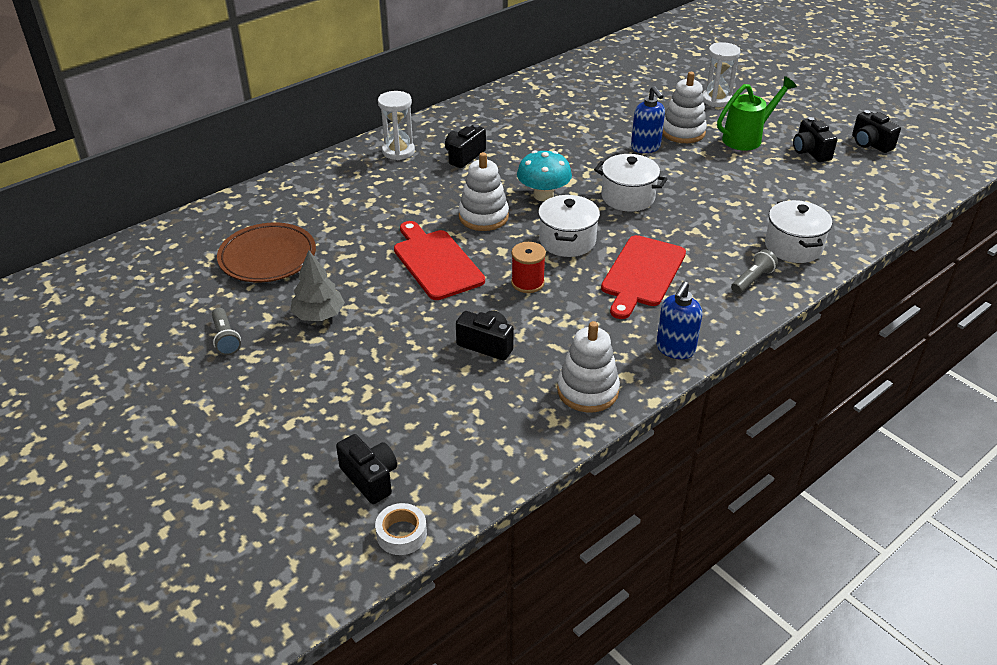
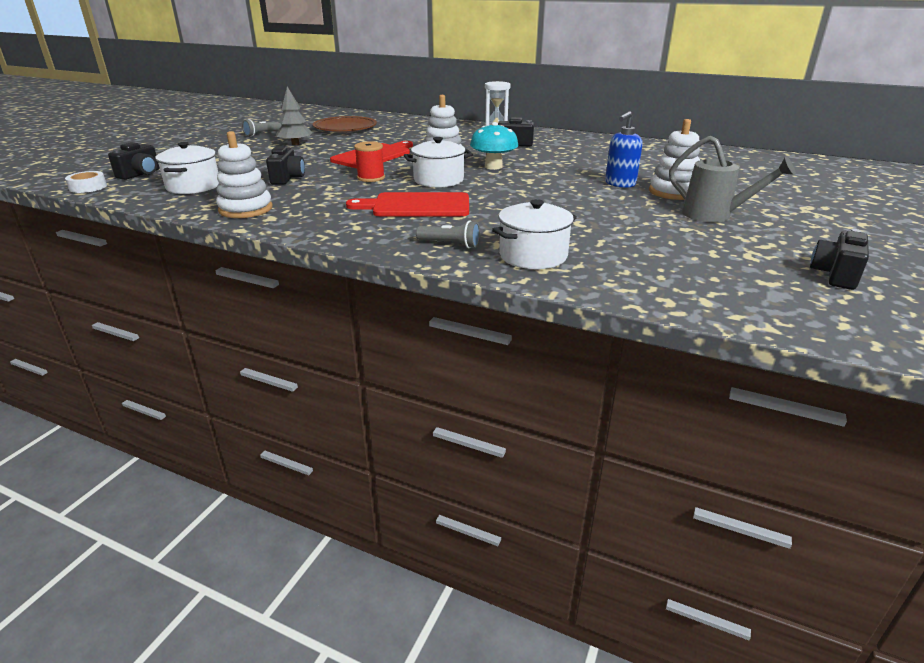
camera: 65 degrees right, 10 degrees down
white pot [594,154,667,212] -> white pot moved to [155,142,219,194]
blue soap dispenser [656,281,702,359] -> none
white hourglass [702,42,741,107] -> none
green watering can [717,76,797,151] -> grey watering can [669,136,796,222]
black camera [793,117,837,162] -> none

